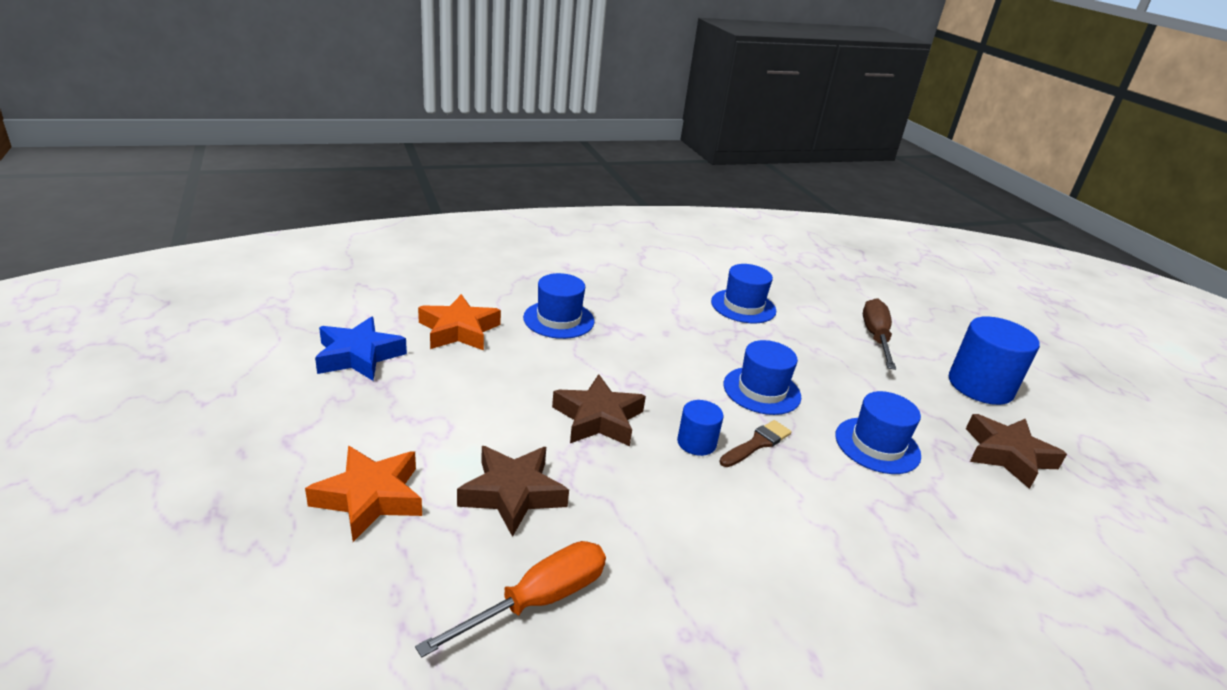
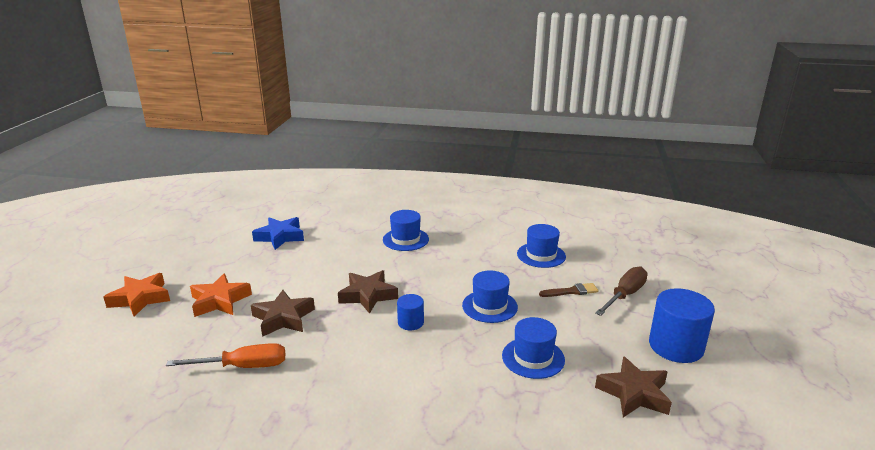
camera: 35 degrees right, 5 degrees down
orange star [418,294,501,351] -> orange star moved to [103,273,170,316]
brown brush [719,420,792,467] -> brown brush moved to [539,283,599,297]

